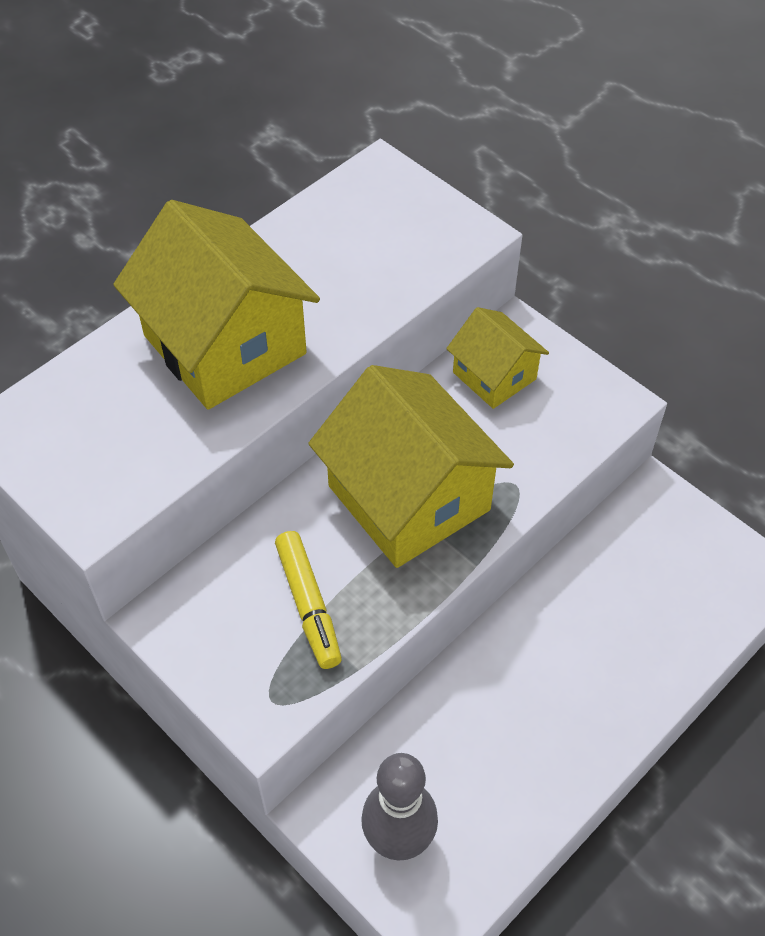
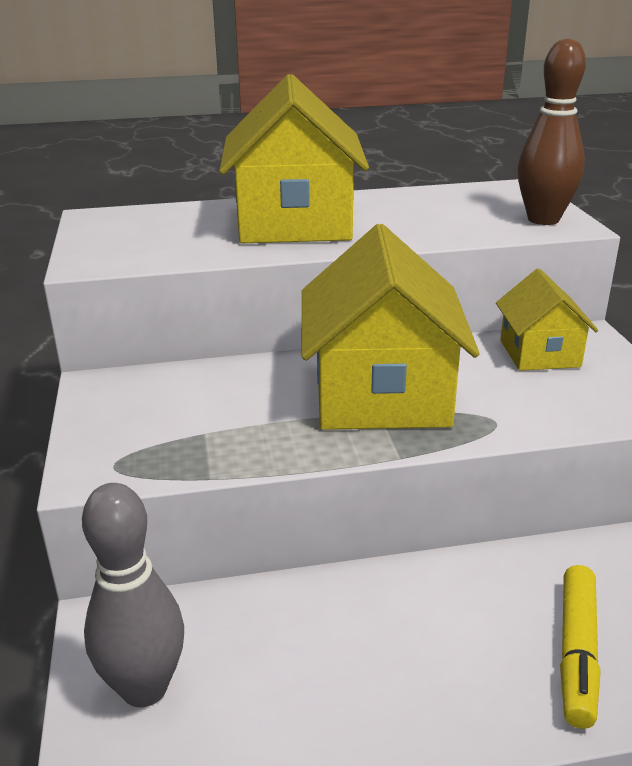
camera: 35 degrees right, 25 degrees down
yellow marker [275,531,342,669] -> yellow marker moved to [560,565,601,729]
none -> brown bowling pin [518,38,586,225]

